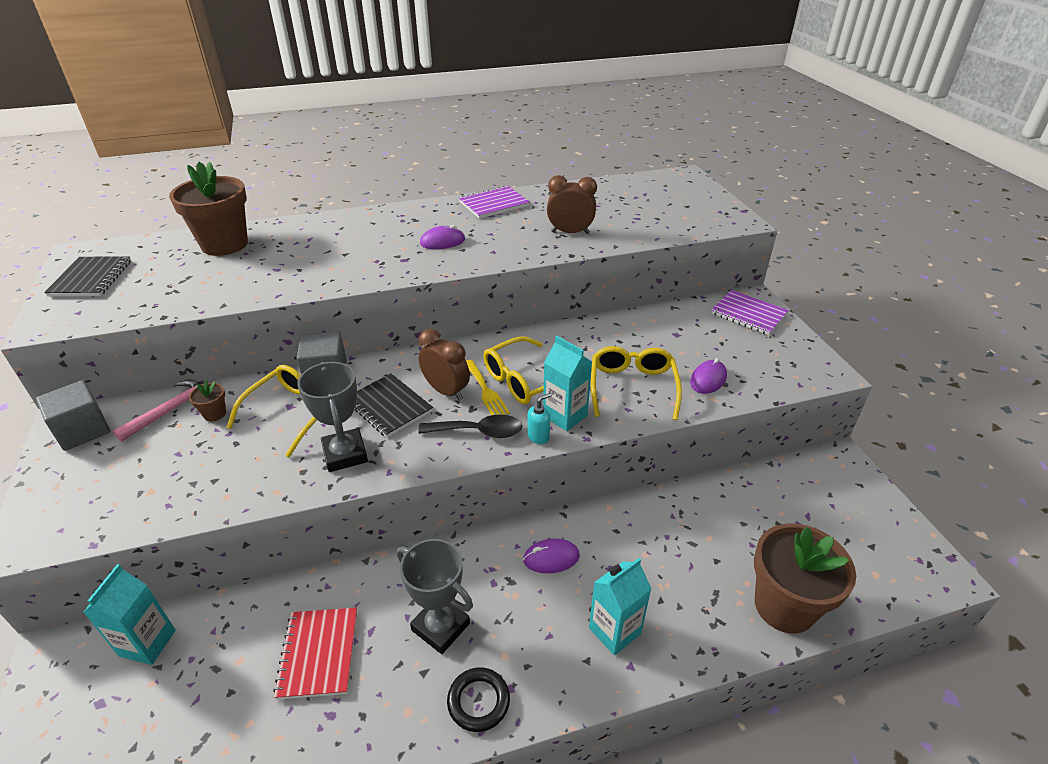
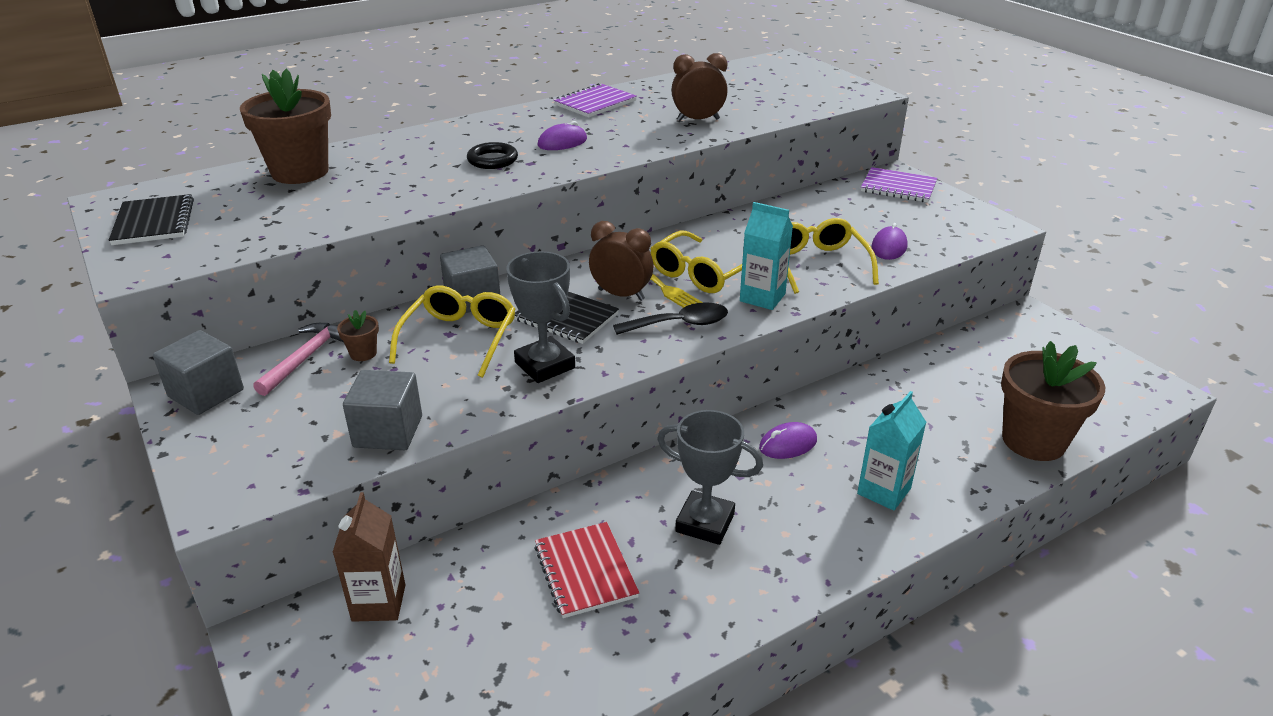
camera: 15 degrees left, 5 degrees down
turquoise carton [83,564,176,665] -> brown carton [332,492,405,622]
black ring [447,667,510,732] -> black ring moved to [467,142,518,169]
turquoise soap dispenser [527,393,552,444] -> none
none -> grey cube [343,370,422,450]

